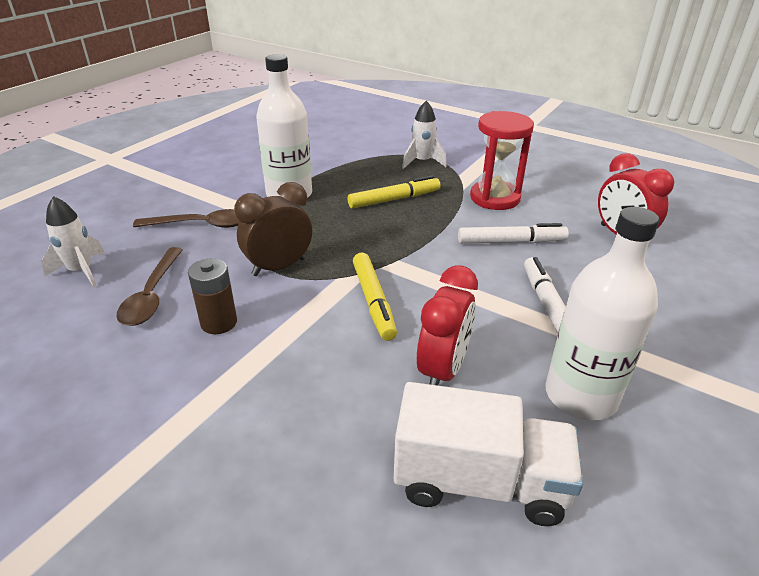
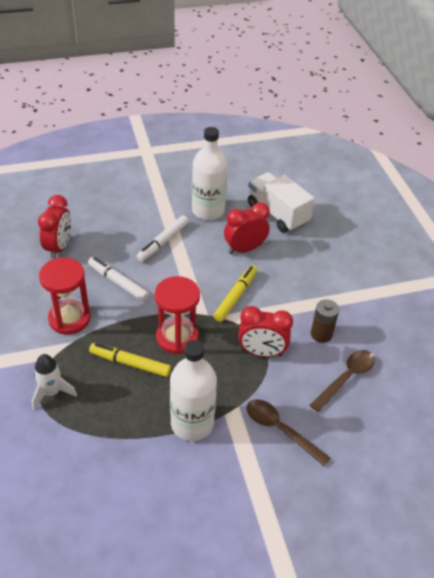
camera: 140 degrees left, 10 degrees up
white rocket [41,196,105,287] -> none
brown clock [234,182,312,276] -> red clock [238,306,293,357]
none -> red hourglass [155,276,200,354]

